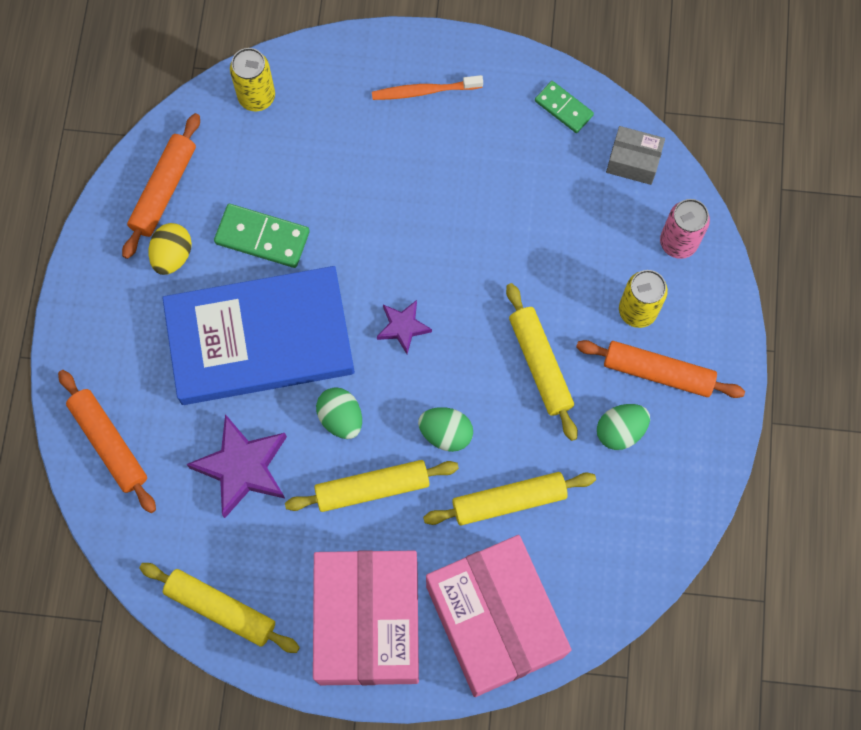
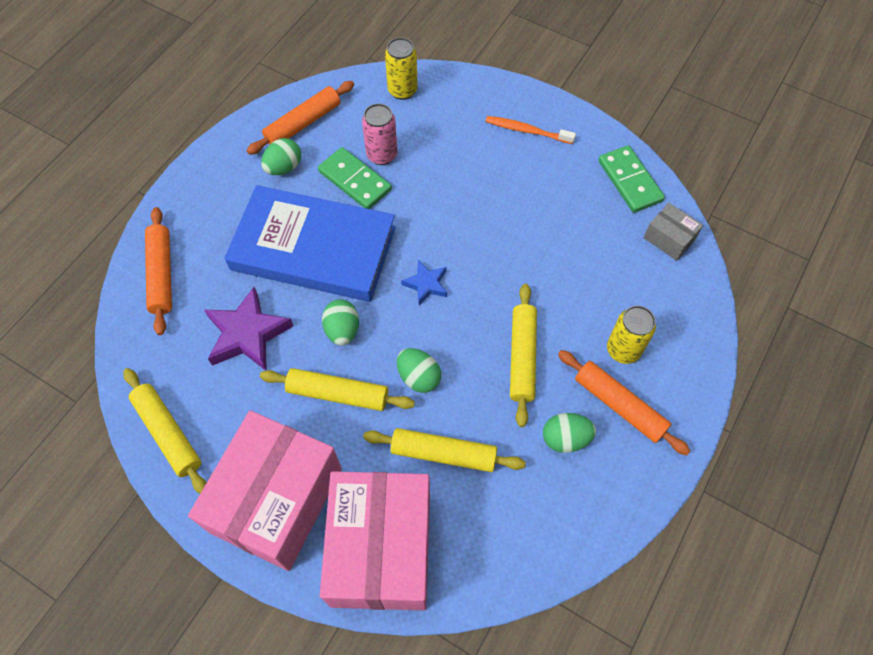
camera: 25 degrees right, 10 degrees down
yellow egg [148,223,192,275] -> green egg [261,138,301,175]
purple star [377,300,432,354] -> blue star [401,260,447,305]
green domino [535,81,594,133] -> green domino [598,145,665,213], size x1.53
pink can [660,199,710,259] -> pink can moved to [362,103,397,165]

